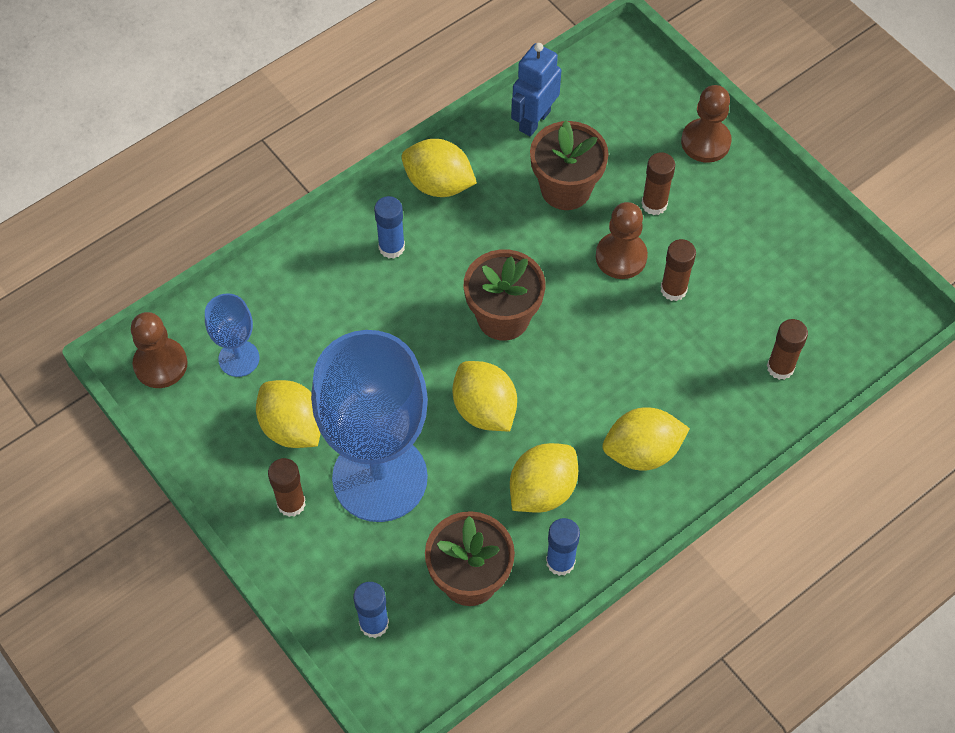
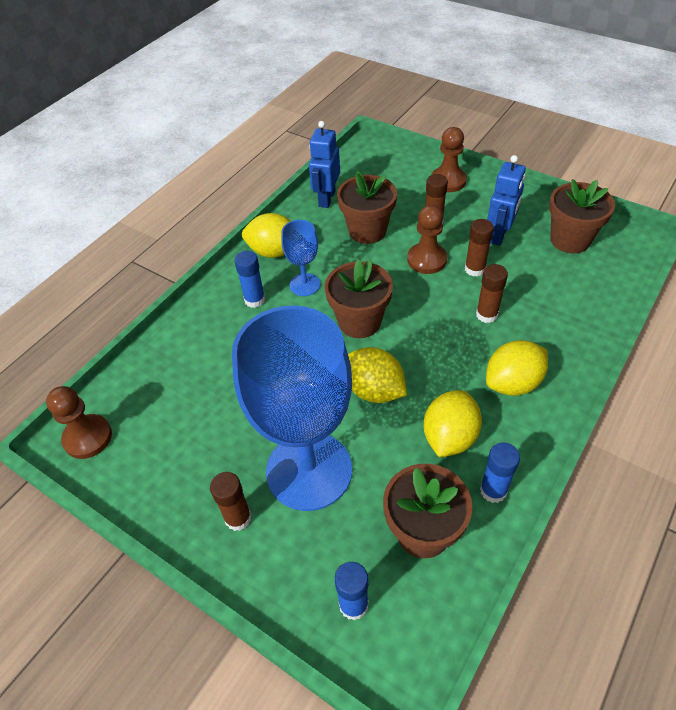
camera: 15 degrees left, 10 degrees down
blue goblet [205,293,259,377] -> blue goblet moved to [281,220,320,296]
yellow lemon [256,380,321,448] -> none
brown glue stick [767,319,808,380] -> brown glue stick moved to [476,264,508,323]
none -> blue robot [487,155,526,246]
none -> brown flower pot [549,179,615,253]

